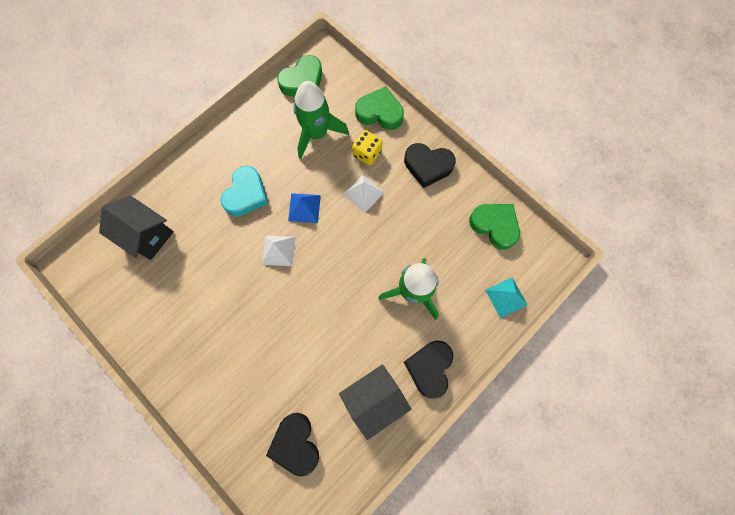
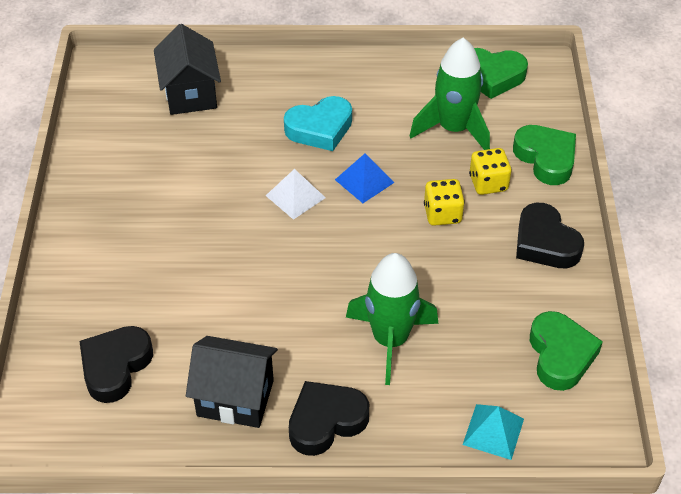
camera: 45 degrees right, 25 degrees down
white pyramid [343,175,385,213] -> yellow dice [424,179,465,226]

